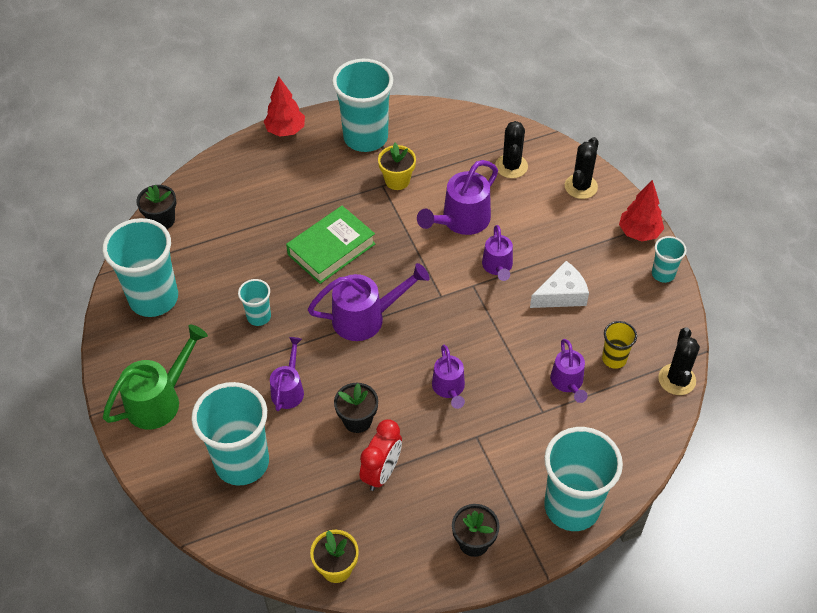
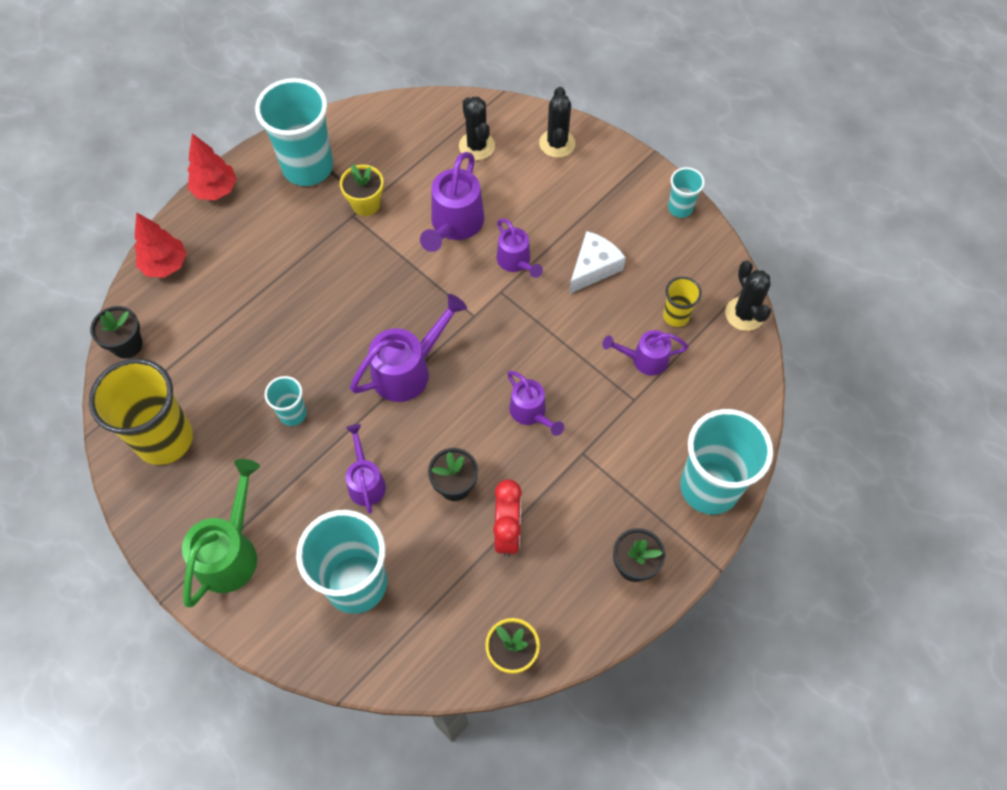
camera: 25 degrees left, 10 degrees up
turquoise cup [103,218,178,317] -> yellow cup [89,358,193,465]
green book [286,206,375,284] -> none
purple watering can [550,339,588,403] -> purple watering can turned 120 degrees clockwise [602,330,688,375]
red tree [619,180,664,242] -> red tree moved to [134,212,187,277]

